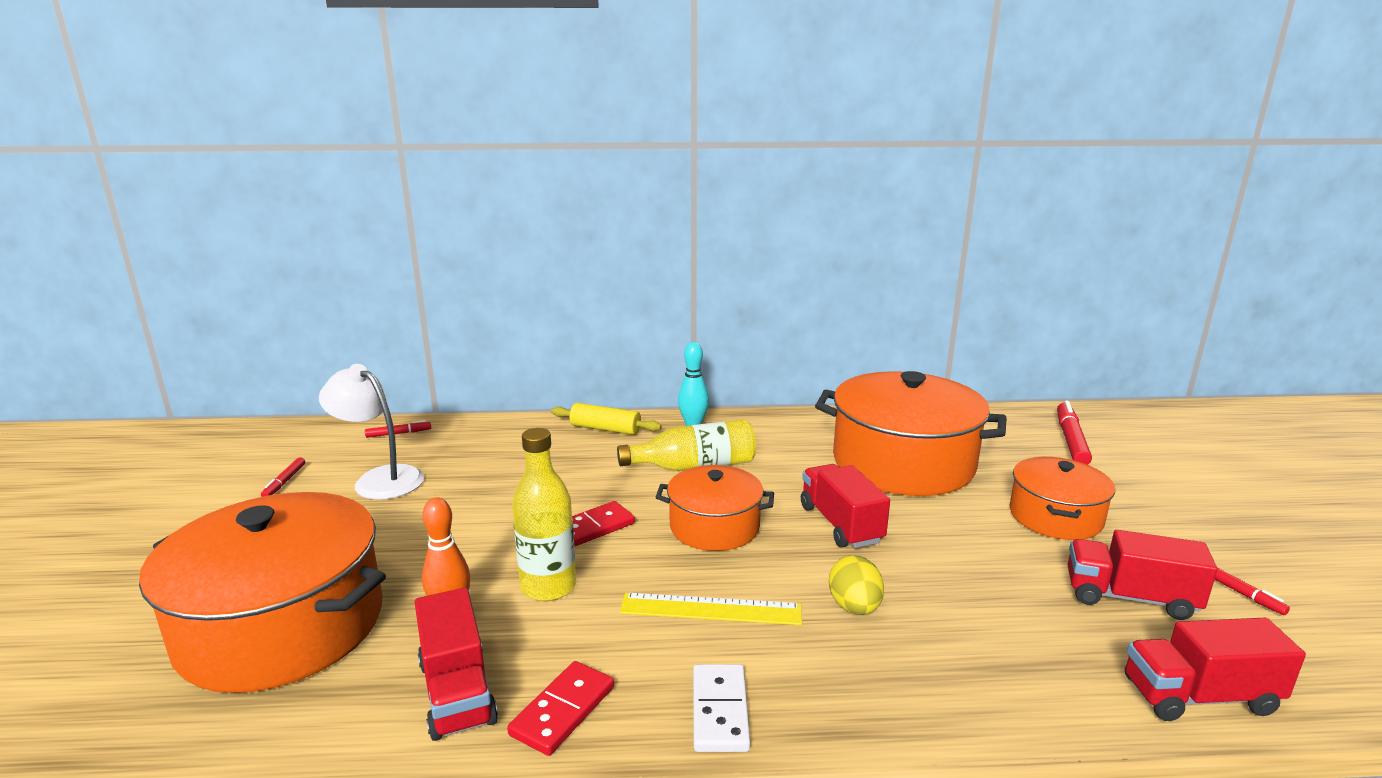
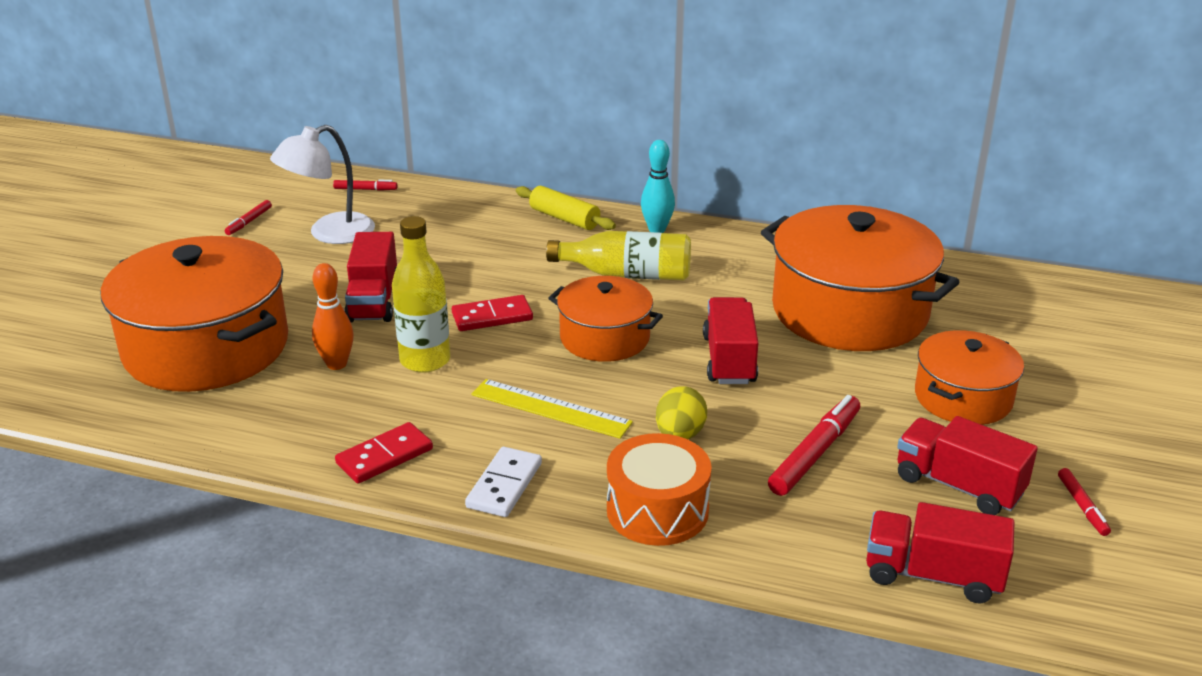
camera: 20 degrees right, 10 degrees up
white lamp [319,364,424,500] -> white lamp turned 90 degrees counterclockwise [270,125,375,244]
red truck [415,588,498,741] -> red truck moved to [344,232,397,323]
red marker [1057,401,1092,465] -> red marker moved to [768,395,860,496]
none -> orange drum [607,433,712,546]

